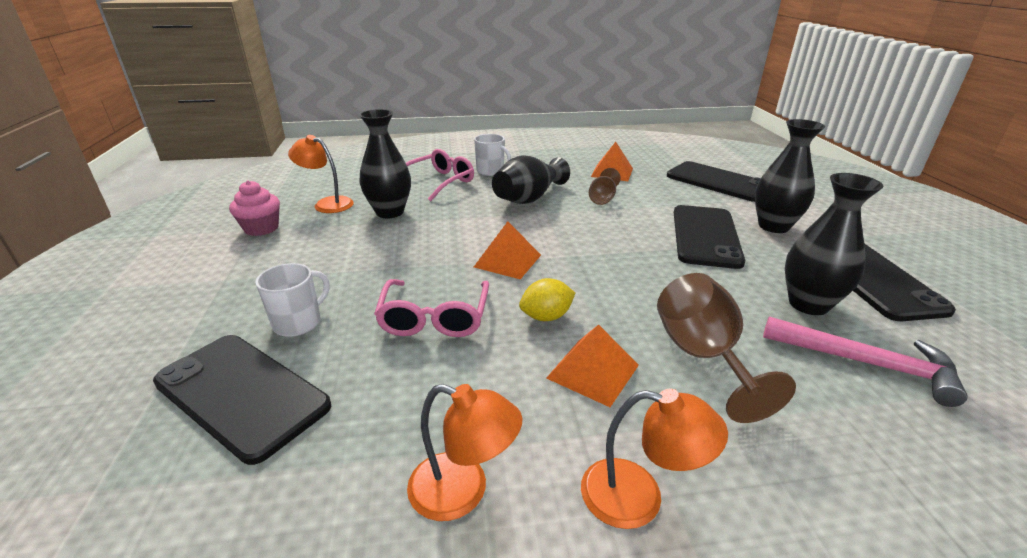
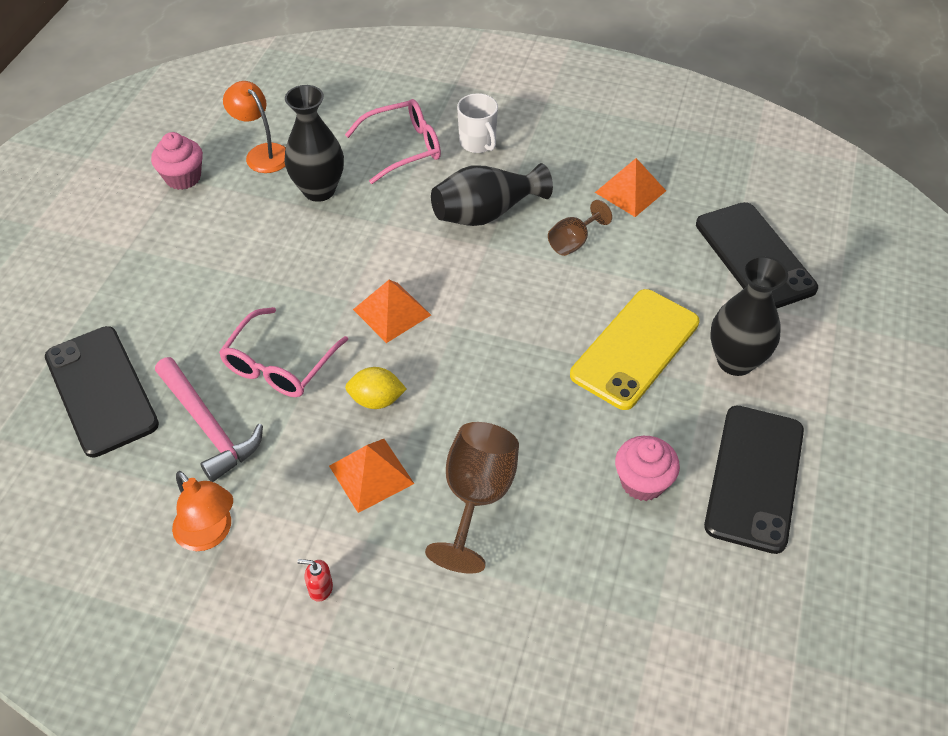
camera: 25 degrees right, 20 degrees up
white mug [255,263,329,337] -> none
orange lamp [581,388,728,529] -> red soap dispenser [298,559,333,602]
black phone [674,205,745,269] -> yellow phone [570,289,700,410]
pink hammer [763,316,968,407] -> pink hammer moved to [155,357,263,482]
black vase [785,173,884,315] -> pink cupcake [615,436,680,501]

